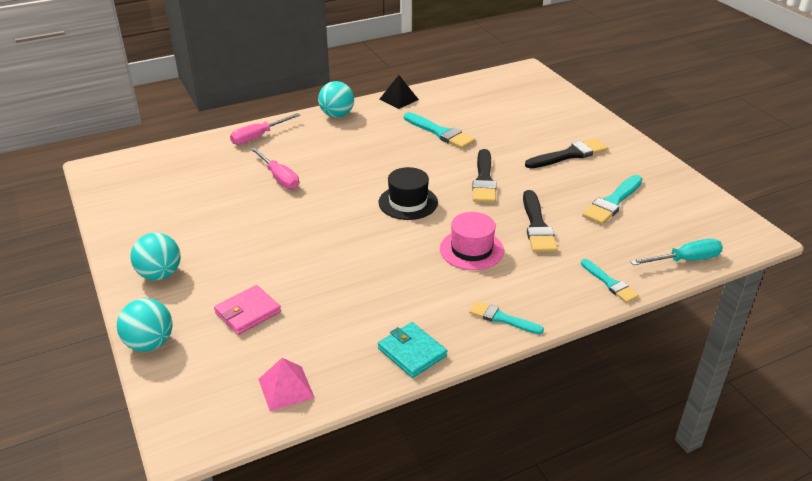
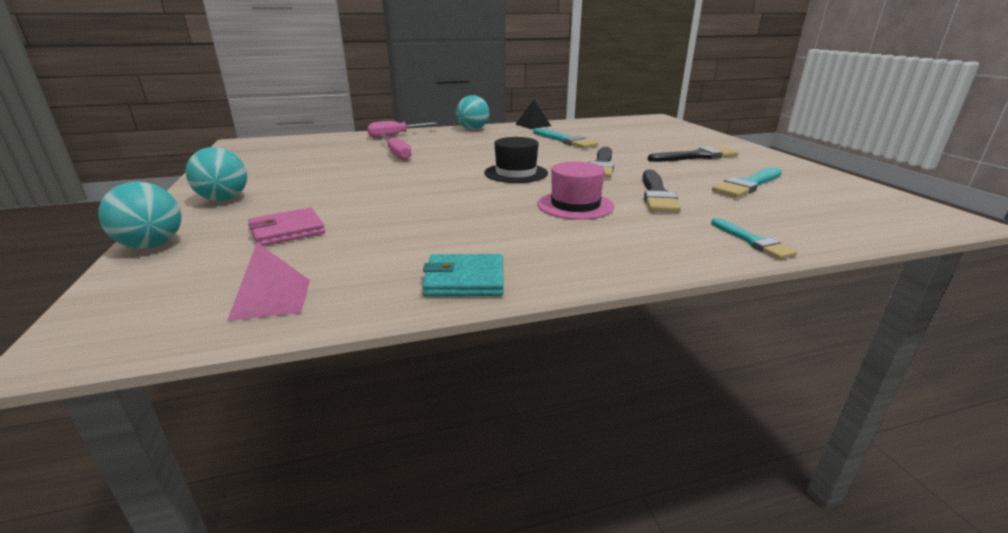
camera: 10 degrees right, 10 degrees down
turquoise wallet [378,322,447,378] -> turquoise wallet turned 60 degrees counterclockwise [422,254,504,297]
turquoise brush [469,301,544,334] -> none
turquoise screwdriver [630,239,723,265] -> none

